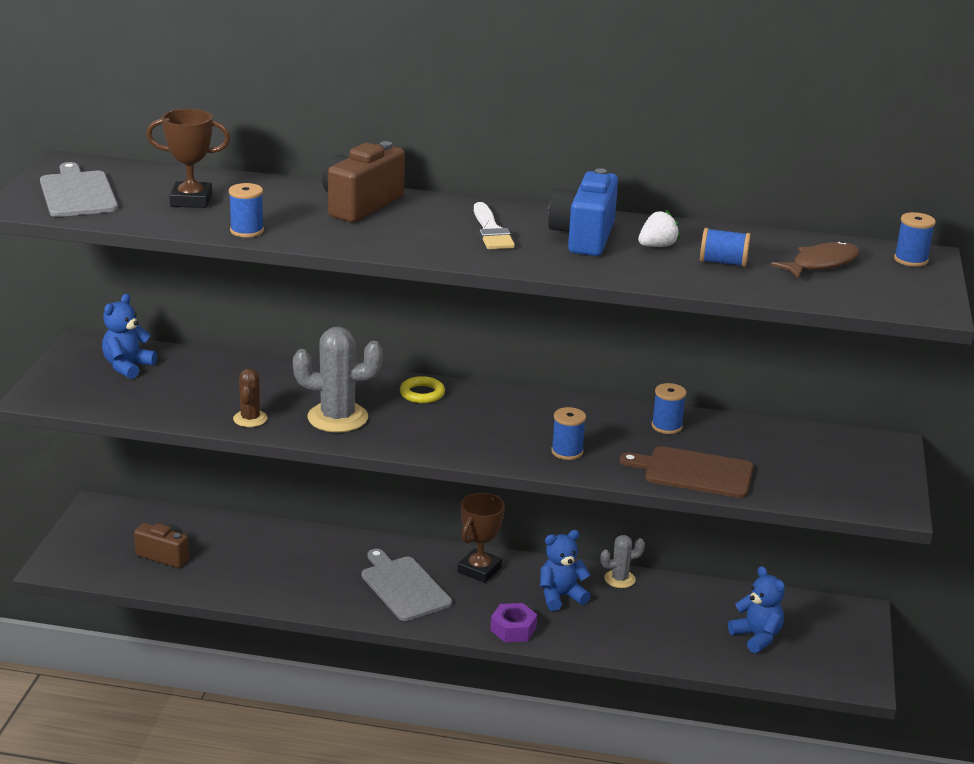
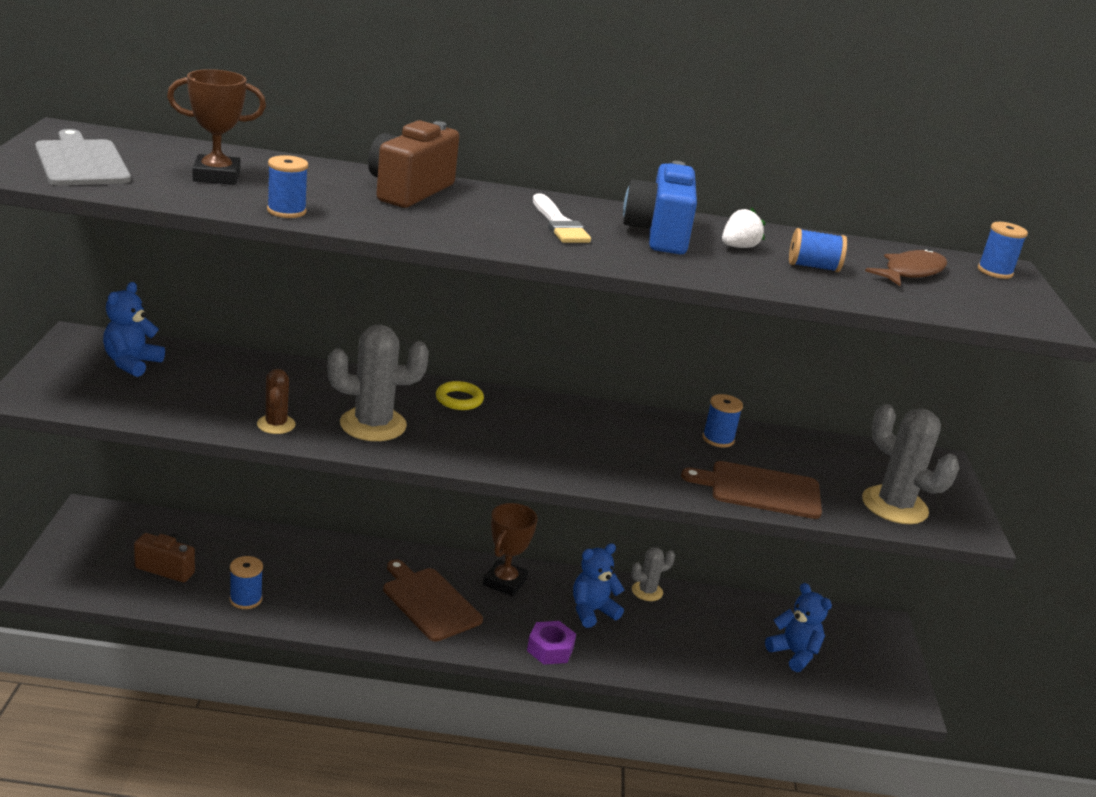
camera: 10 degrees left, 0 degrees up
grey cutting board [361,549,452,621] -> brown cutting board [383,559,483,642]
blue spool [551,407,586,460] -> blue spool moved to [230,556,263,609]
none -> grey cactus [862,404,959,524]

